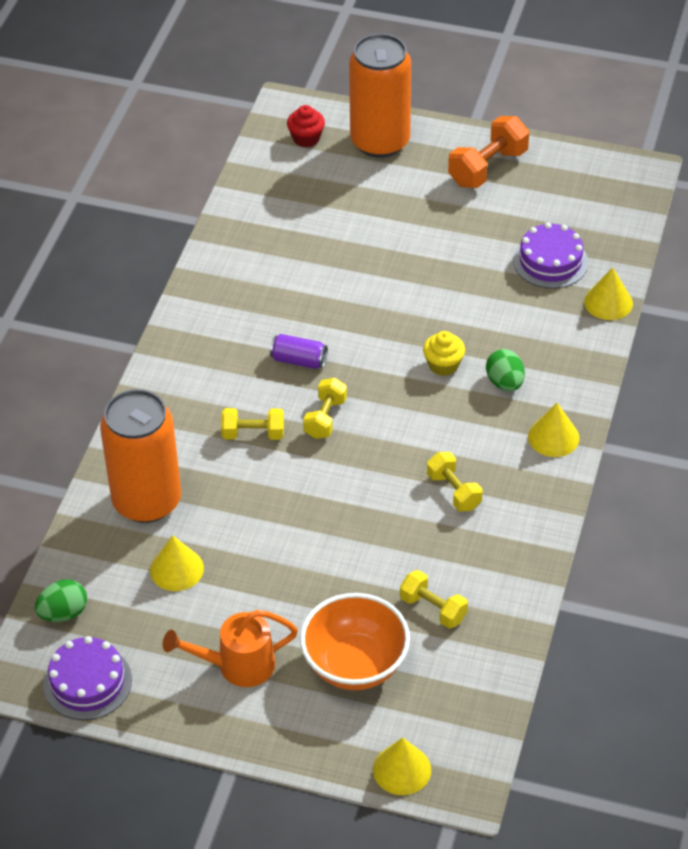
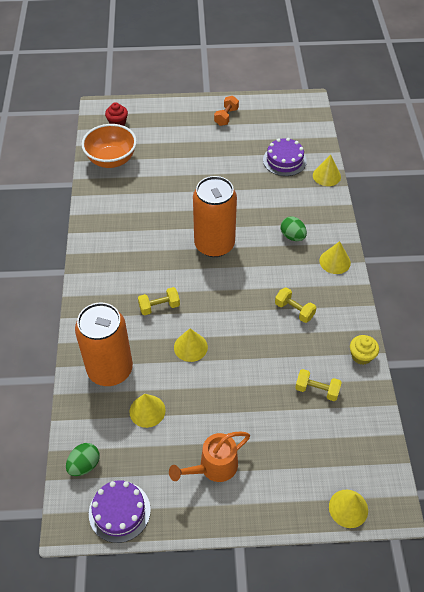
camera: 20 degrees left, 5 degrees up
purple can [270,334,328,369] -> none
orange bowl [300,593,410,690] -> orange bowl moved to [81,124,137,168]
yellow dumbbell [303,378,347,439] -> none
orange can [349,34,411,158] -> orange can moved to [193,176,237,257]
yellow cupcake [423,331,465,376] -> yellow cupcake moved to [350,335,379,365]
orange dumbbell [448,116,529,188] -> orange dumbbell [214,96,239,126], size x0.64
none -> yellow cone [174,328,208,362]

